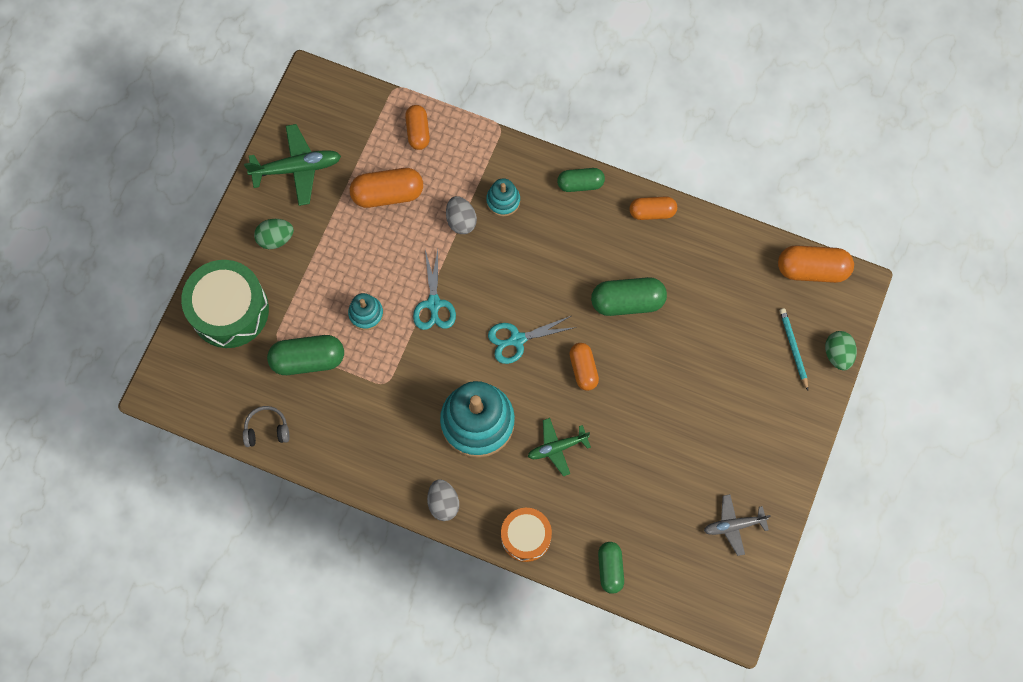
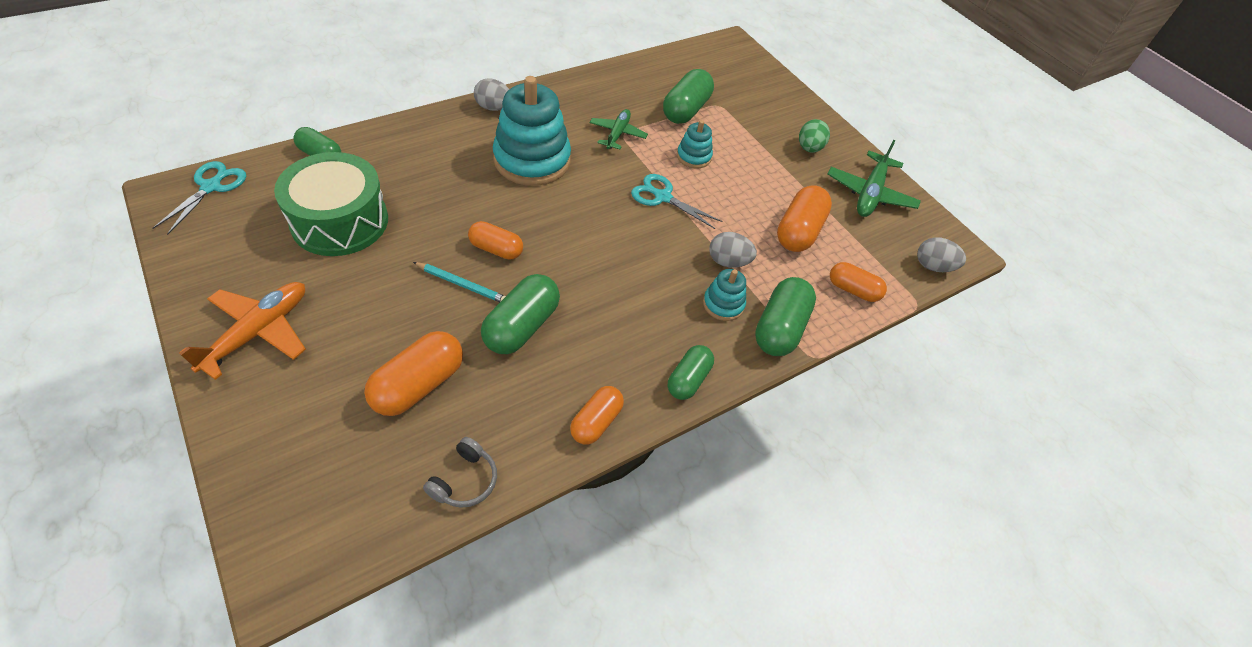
camera: 120 degrees right, 20 degrees down
green drum [181,260,269,348] -> green drum moved to [274,152,388,256]
grey headphones [243,406,289,447] -> grey headphones moved to [423,437,497,508]
turquoise scissors [488,316,576,364] -> turquoise scissors moved to [153,161,246,235]
orange drum [501,508,552,562] -> none
green plane [528,418,591,476] -> green plane moved to [590,109,648,149]
grey plane [704,494,770,556] -> none
orange capsule [778,245,854,283] -> orange capsule moved to [364,331,463,416]
turquoise pencil [780,308,808,391] -> turquoise pencil moved to [413,262,506,302]
green egg [825,331,857,371] -> none
none -> orange plane [179,282,306,380]
none -> green capsule [755,277,816,356]
none -> grey egg [917,237,966,272]

